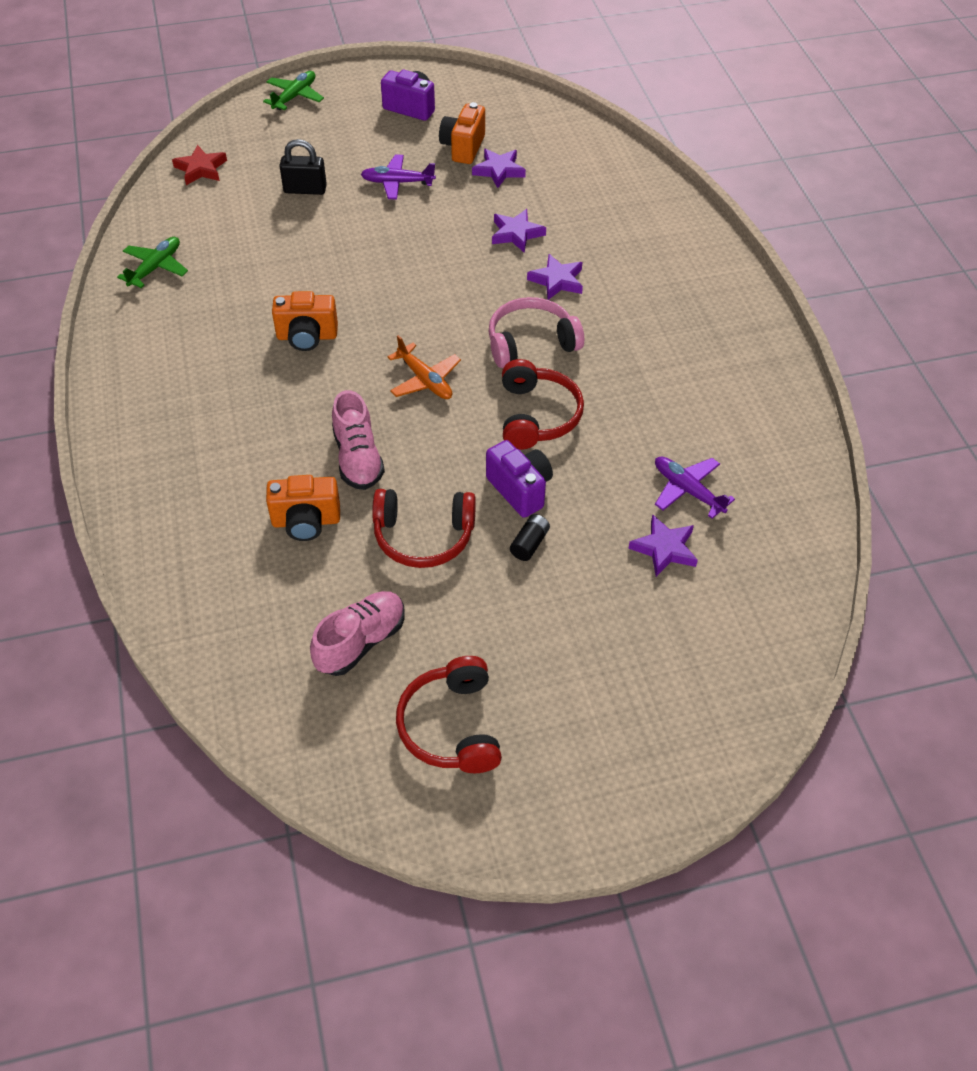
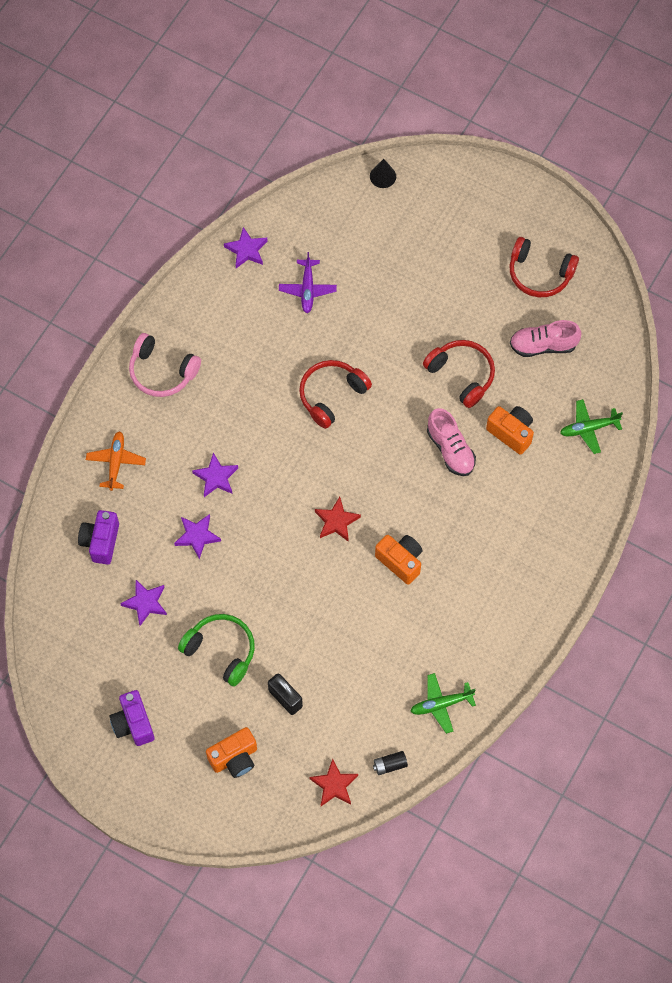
camera: 135 degrees left, 15 degrees up
green plane [263,71,324,110] -> green plane moved to [560,399,623,454]
pink shoe [332,390,385,490] -> pink shoe turned 120 degrees clockwise [427,408,476,476]
purple plane [361,154,436,200] -> green headphones [178,614,255,686]
orange plane [388,335,461,399] -> orange plane moved to [86,431,146,491]
red headphones [396,656,502,773] -> red headphones turned 75 degrees clockwise [509,237,579,297]
orange camera [439,102,485,164] -> orange camera moved to [206,727,257,778]
purple camera [486,440,553,518] -> purple camera moved to [78,510,119,565]
pink headphones [489,297,584,368] -> pink headphones moved to [129,333,201,397]
black battery [510,514,550,561] -> black battery moved to [373,751,408,775]
purple star [628,514,698,577] -> purple star moved to [224,227,268,268]
none -> red star [315,497,361,542]
none -> black cone [370,159,396,188]

